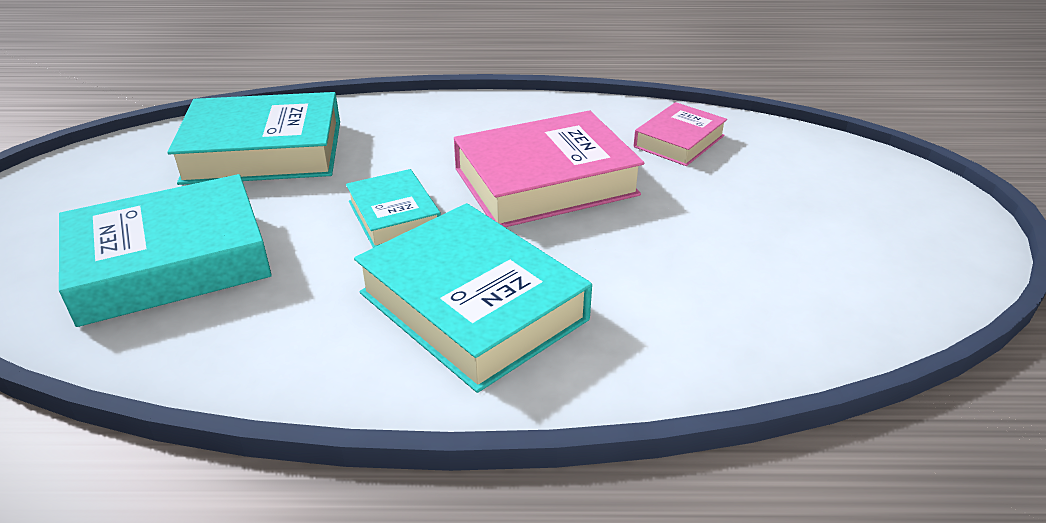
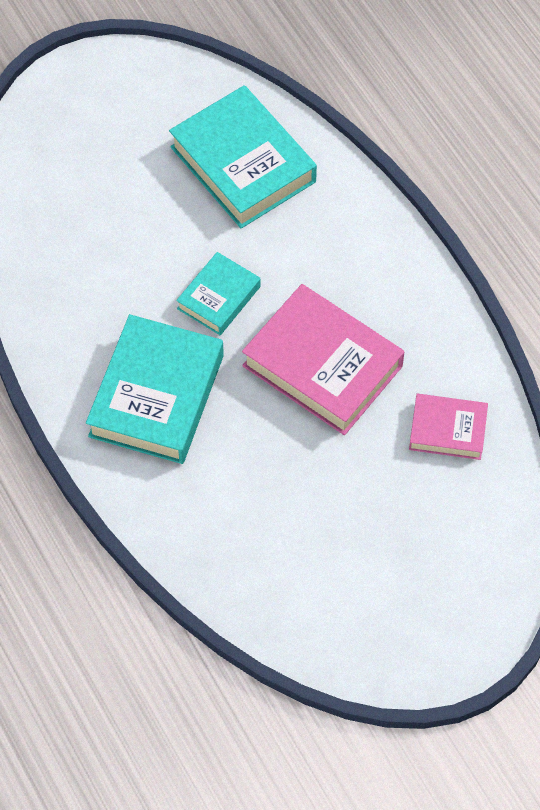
camera: 60 degrees right, 25 degrees up
turquoise book [59,174,272,327] -> none

